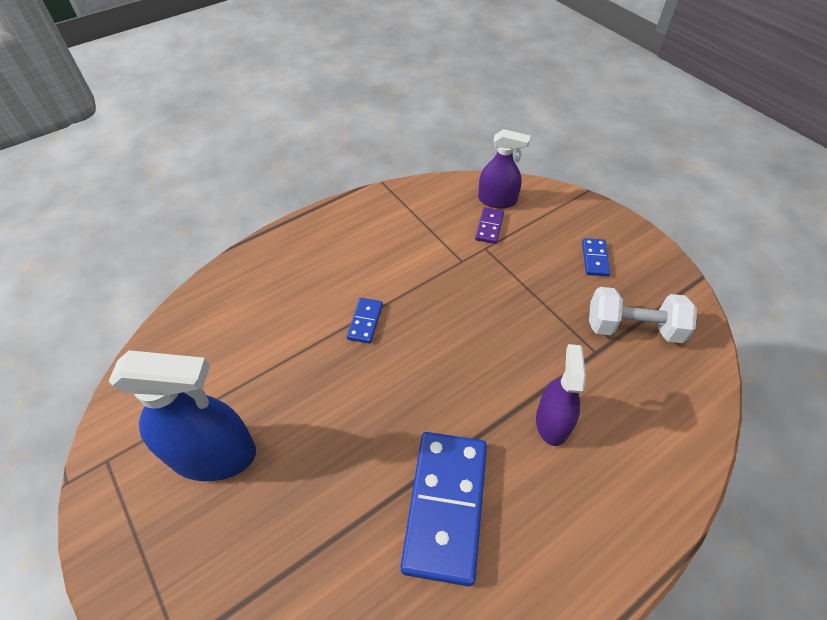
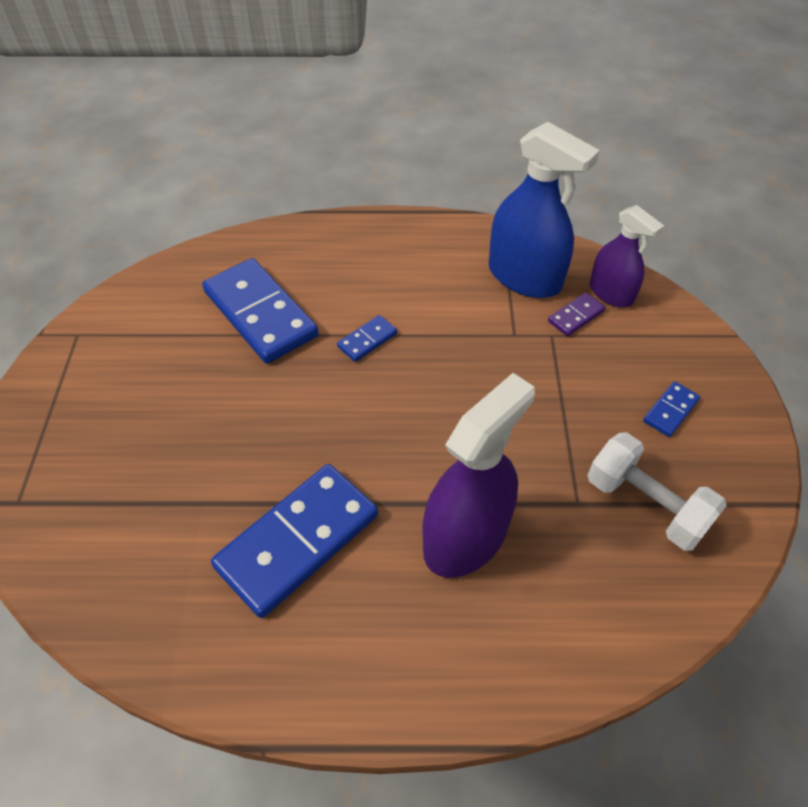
camera: 35 degrees right, 0 degrees up
blue spray bottle [109,350,256,481] -> blue spray bottle moved to [489,122,600,298]
purple spray bottle [536,344,586,446] -> purple spray bottle [422,373,535,578], size x1.63
none -> blue domino [202,258,319,364]

